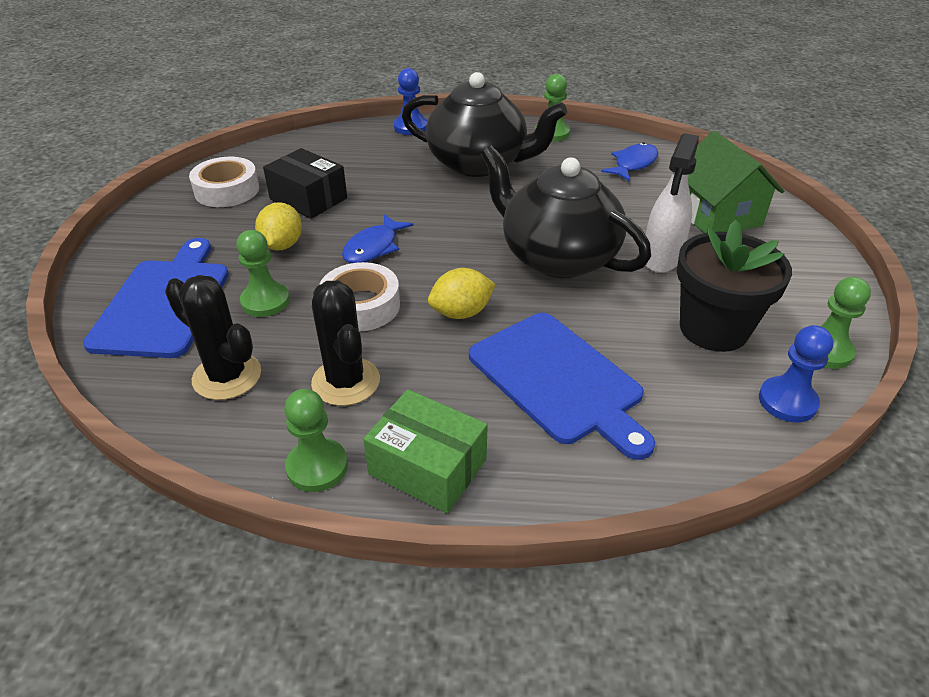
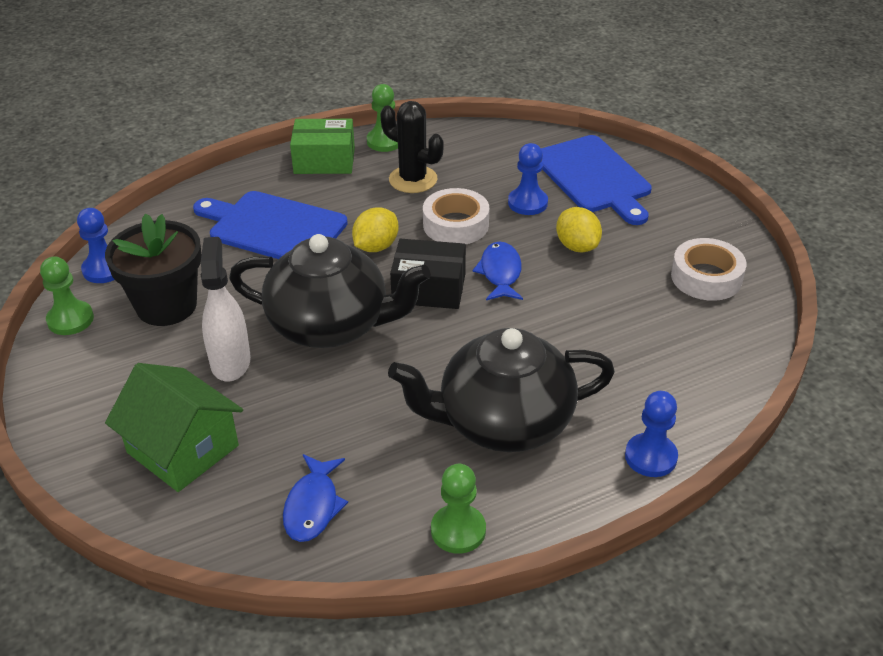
camera: 150 degrees right, 0 degrees up
black cactus [165,275,261,400] -> none
green pawn [236,230,290,317] -> blue pawn [508,143,548,215]
black box [263,148,347,219] -> black box moved to [390,239,466,309]

